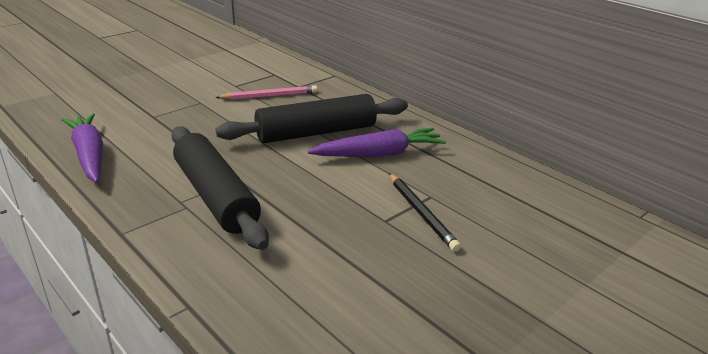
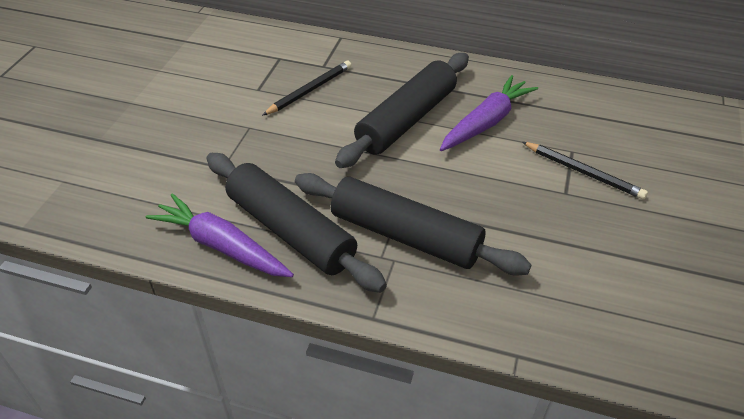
camera: 30 degrees left, 15 degrees up
pink pencil [215,86,318,100] -> black pencil [262,61,351,116]
none -> black rolling pin [206,153,387,293]

